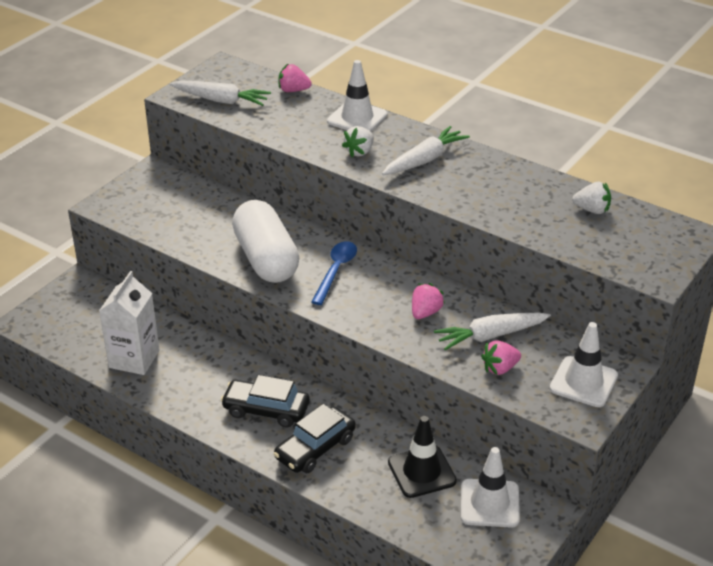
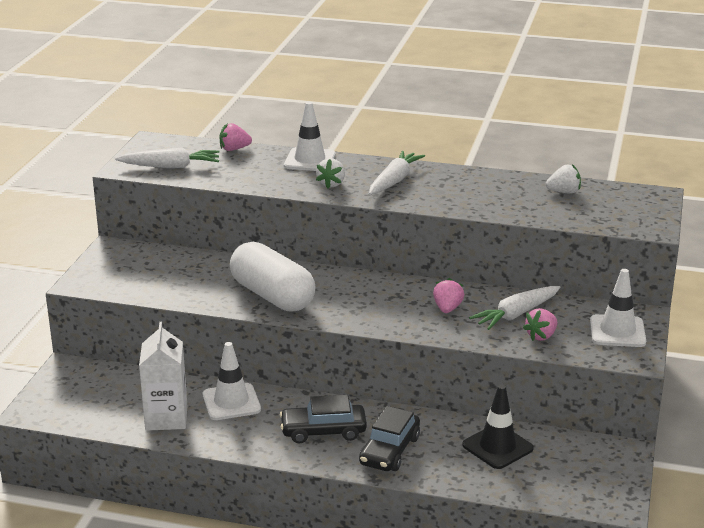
camera: 20 degrees left, 10 degrees down
blue spoon [311,241,357,305] -> none
white traffic cone [461,447,520,528] -> white traffic cone moved to [203,342,261,420]

